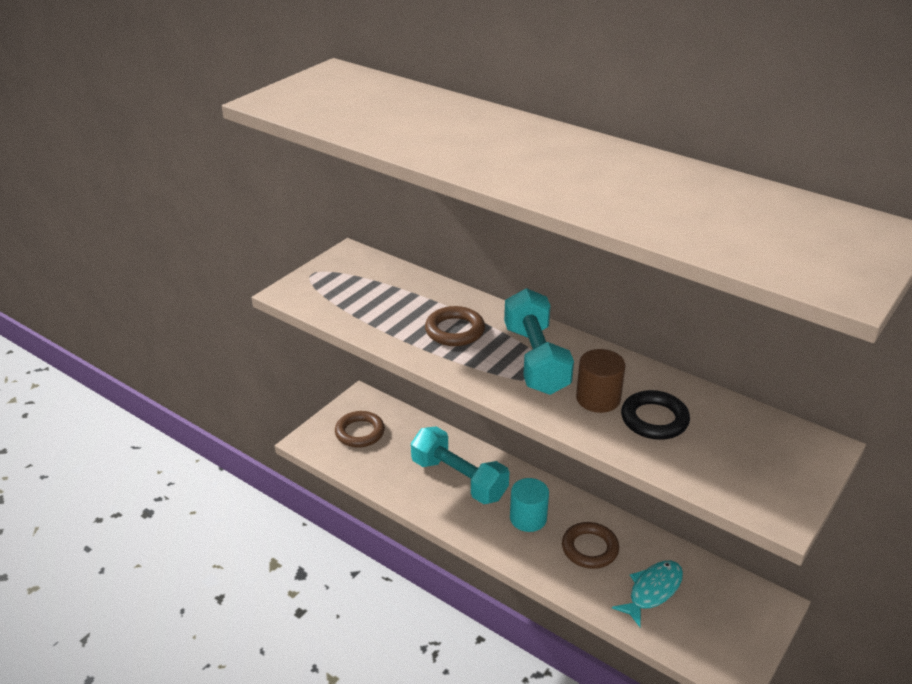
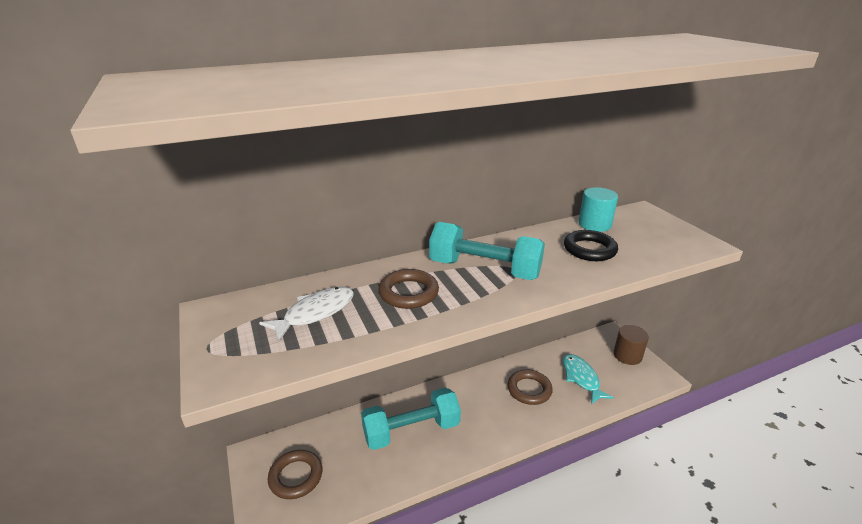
camera: 60 degrees left, 5 degrees down
turquoise cylinder [510,478,549,532] -> turquoise cylinder moved to [579,187,618,232]
brown cylinder [576,349,625,413] -> brown cylinder moved to [614,325,649,365]
none -> white fish [259,287,354,342]

